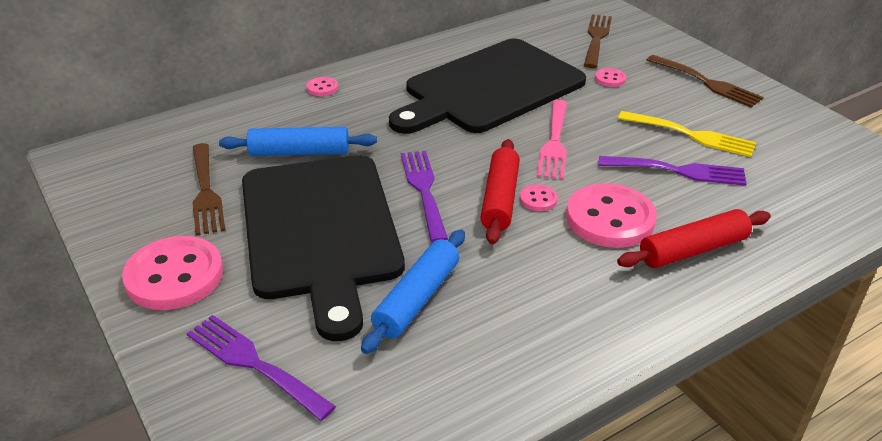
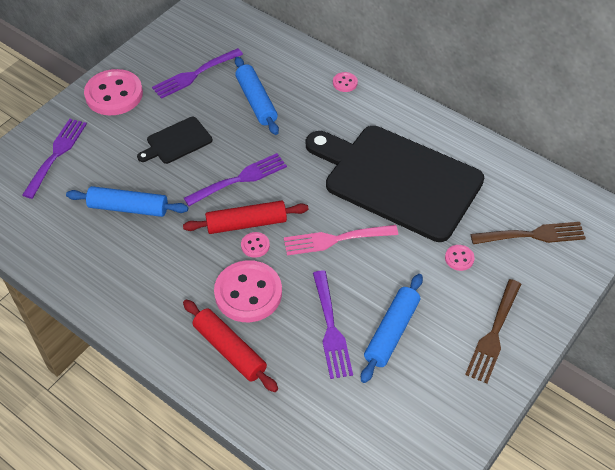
camera: 70 degrees right, 15 degrees up
brown fork [192,143,226,236] -> purple fork [152,48,243,99]
black cutting board [242,155,405,341] -> black cutting board [137,117,212,164], size x0.43
yellow fork [618,111,757,157] -> blue rolling pin [361,274,423,383]

